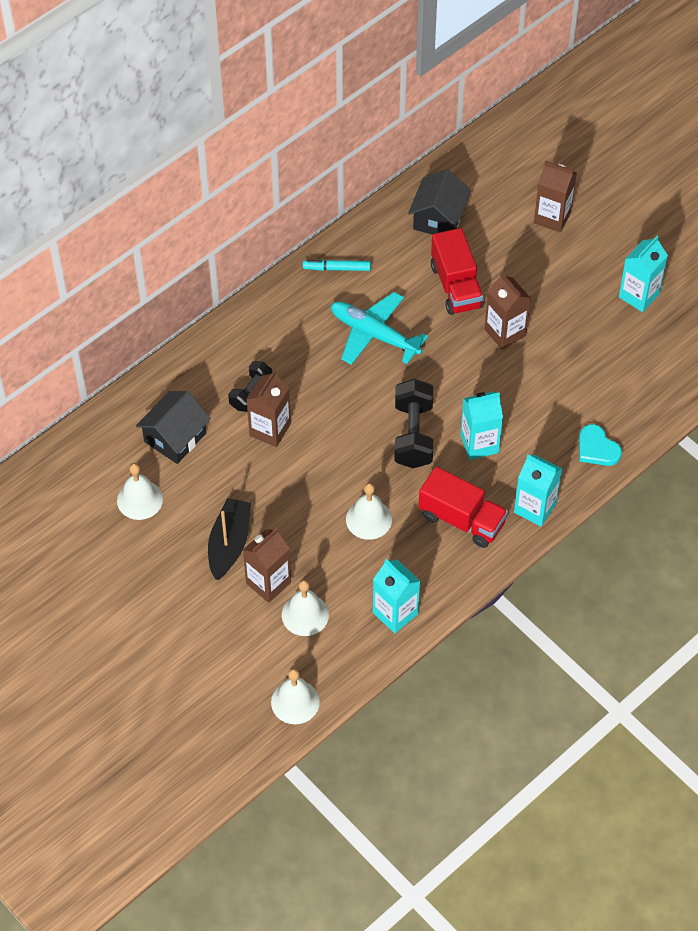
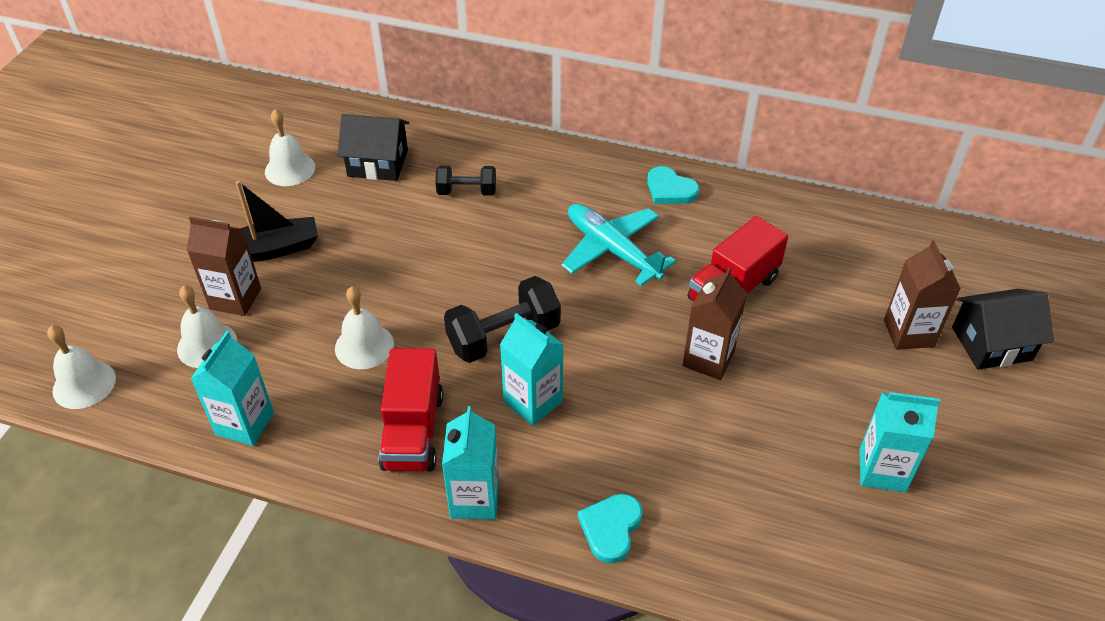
camera: 60 degrees right, 10 degrees down
brown carton [246,370,291,447] -> none
turquoise marker [303,259,371,271] -> turquoise heart [647,166,699,204]
turquoise plane [331,292,428,365] -> turquoise plane turned 45 degrees counterclockwise [561,204,676,286]
black house [408,169,471,234] -> black house moved to [952,289,1054,370]

